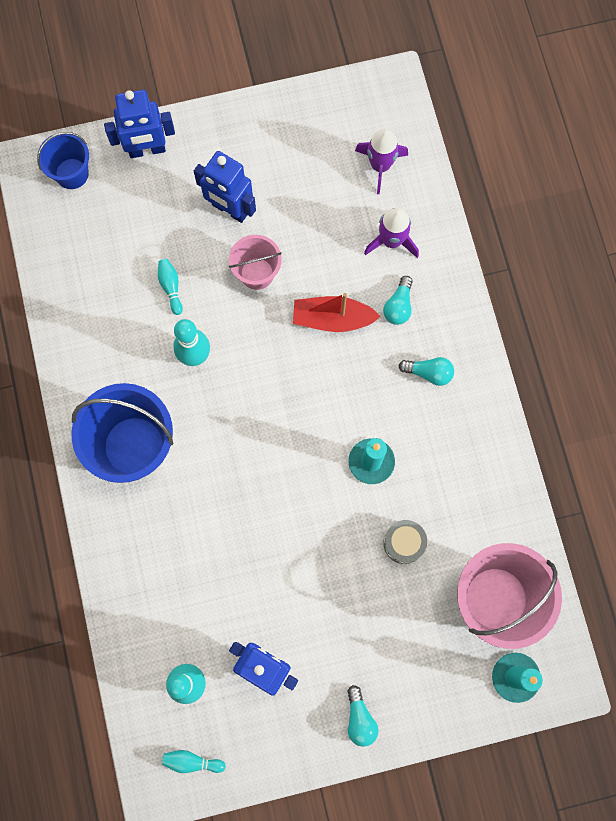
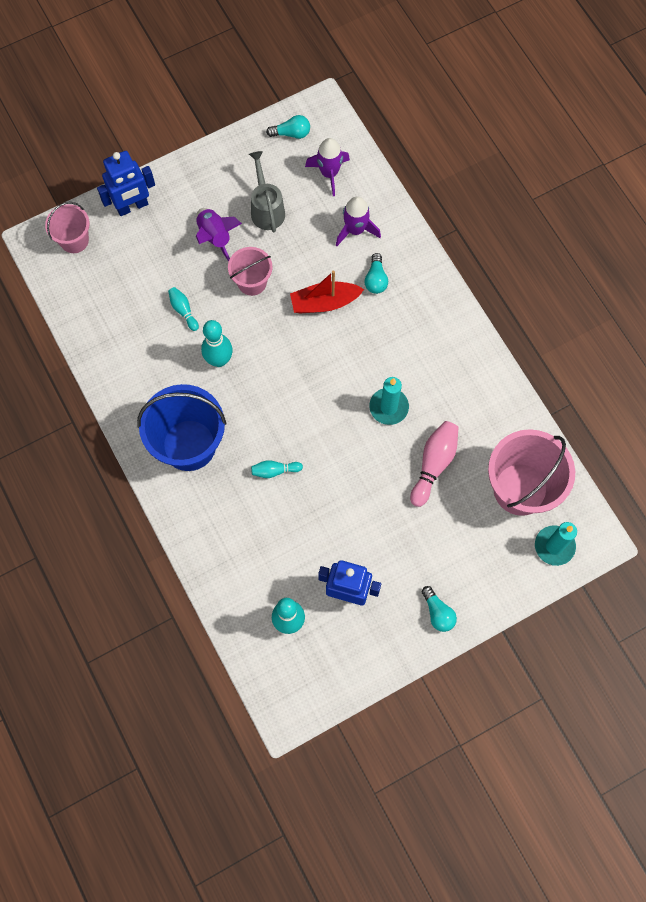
camera: 15 degrees left, 5 degrees down
blue bucket [37,132,89,189] -> pink bucket [45,202,90,253]
turquoise bowling pin [162,750,226,773] -> turquoise bowling pin moved to [251,460,303,478]
blue robot [194,151,256,223] -> purple rocket [196,208,242,262]
grey drum [384,520,427,564] -> pink bowling pin [410,421,459,507]
turquoise light bulb [398,357,454,386] -> turquoise light bulb moved to [266,115,310,139]
none -> grey watering can [249,151,285,232]

